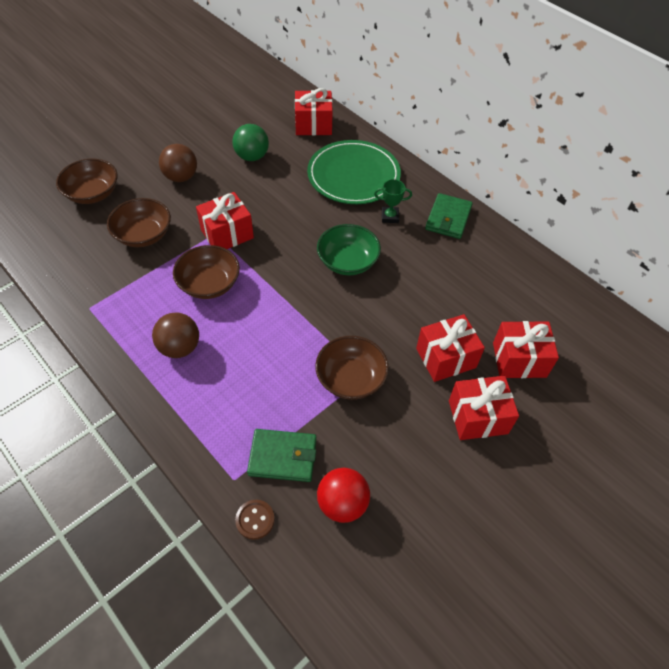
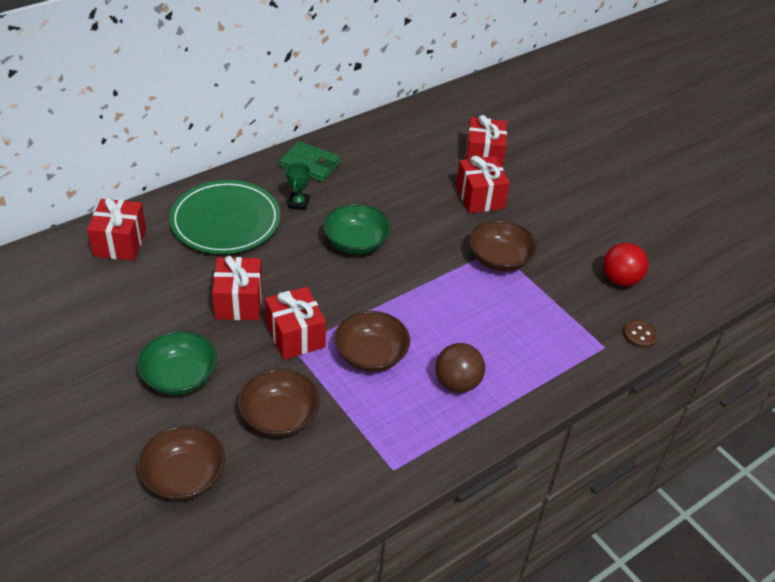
camera: 85 degrees left, 10 degrees down
brown ball [159,144,197,182] -> green bowl [137,331,217,395]
green ball [232,124,269,161] -> none
green wallet [247,429,316,482] -> none
red gift [449,376,519,440] -> red gift moved to [212,256,262,320]

